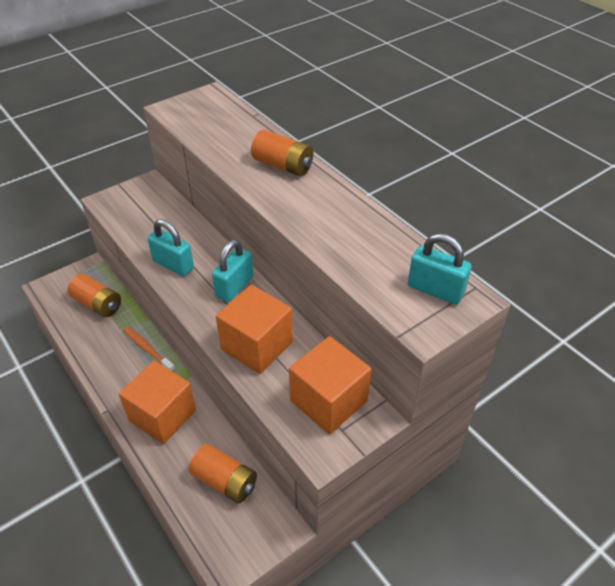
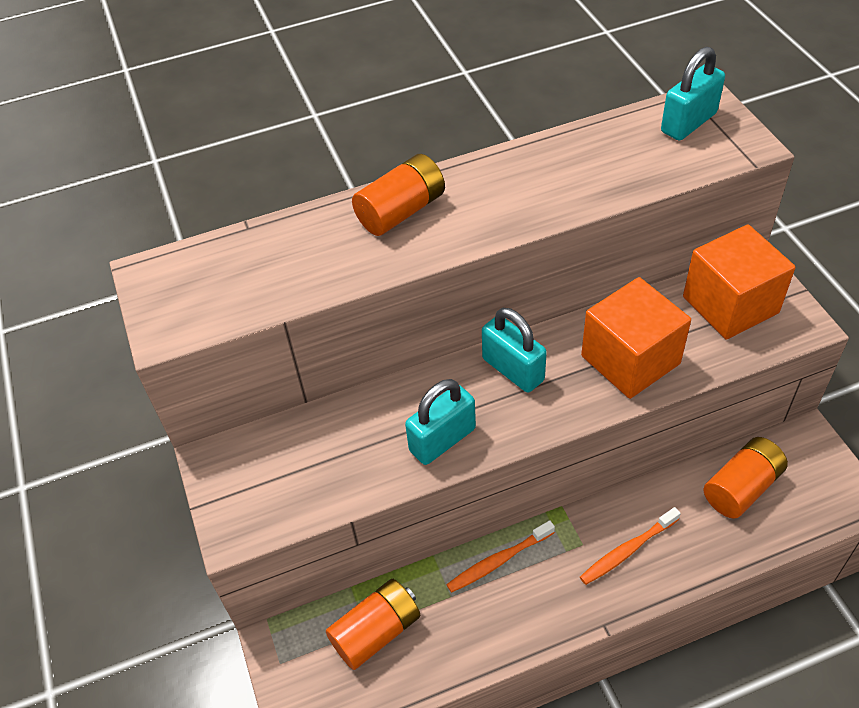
camera: 70 degrees left, 5 degrees up
orange cube [119,361,196,444] -> orange toothbrush [580,507,681,585]

